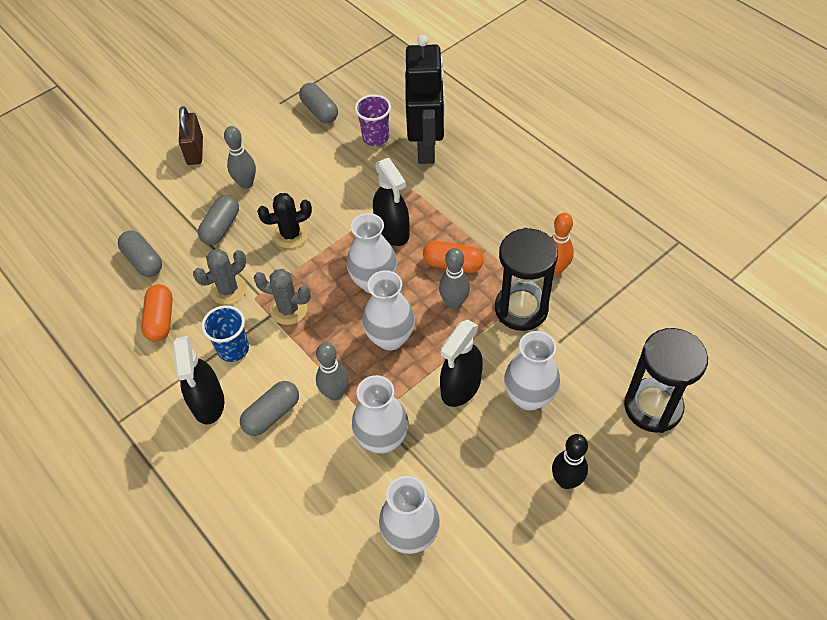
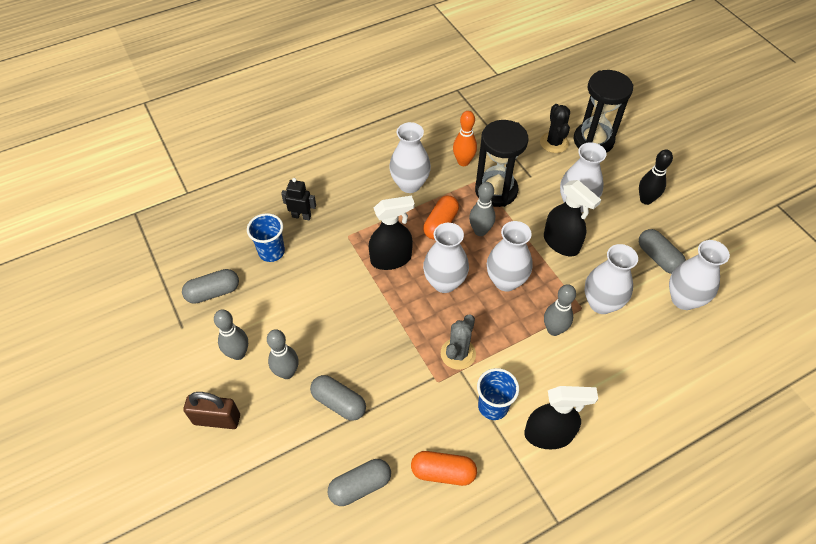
camera: 80 degrees left, 0 degrees up
grey cactus [193,249,247,305] -> none
grey capsule [240,381,299,436] -> grey capsule moved to [639,229,686,274]
black cactus [257,193,312,248] -> black cactus moved to [540,104,570,153]
purple cup [355,94,391,146] -> blue cup [247,213,285,262]
black robot [405,35,445,164] -> black robot [281,178,316,220], size x0.44
none -> grey bowling pin [214,309,248,360]
none -> white vase [389,122,431,193]

